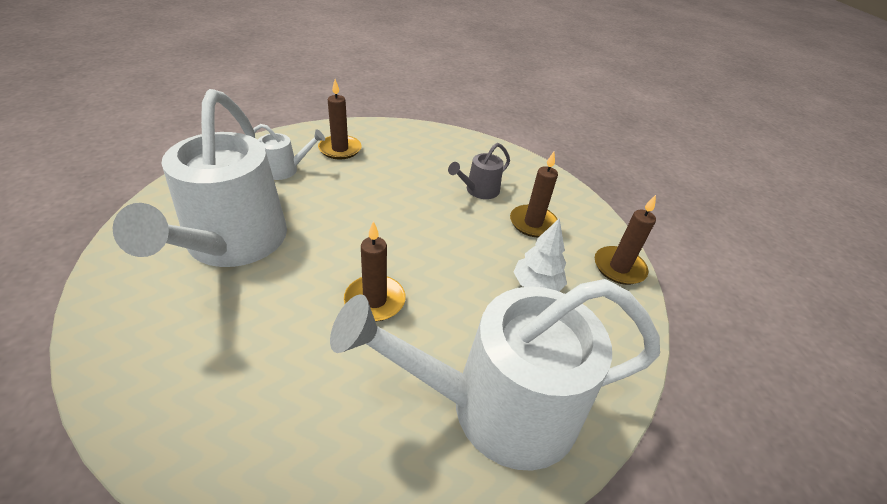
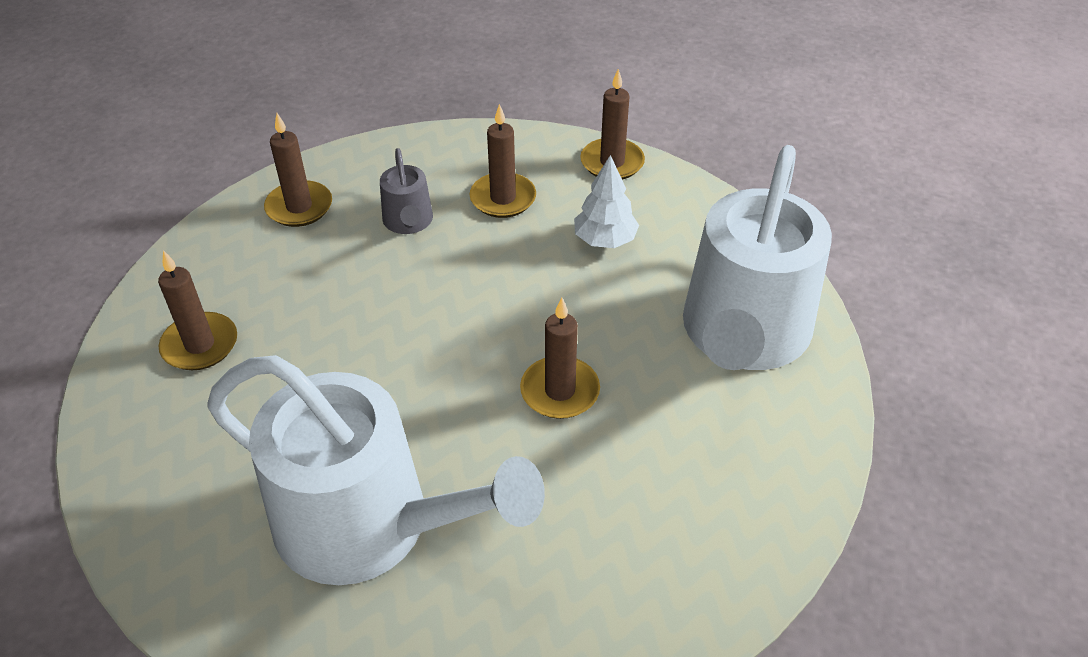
camera: 60 degrees left, 5 degrees up
white watering can [253,124,325,180] -> none
none -> brown candle [264,113,332,227]

